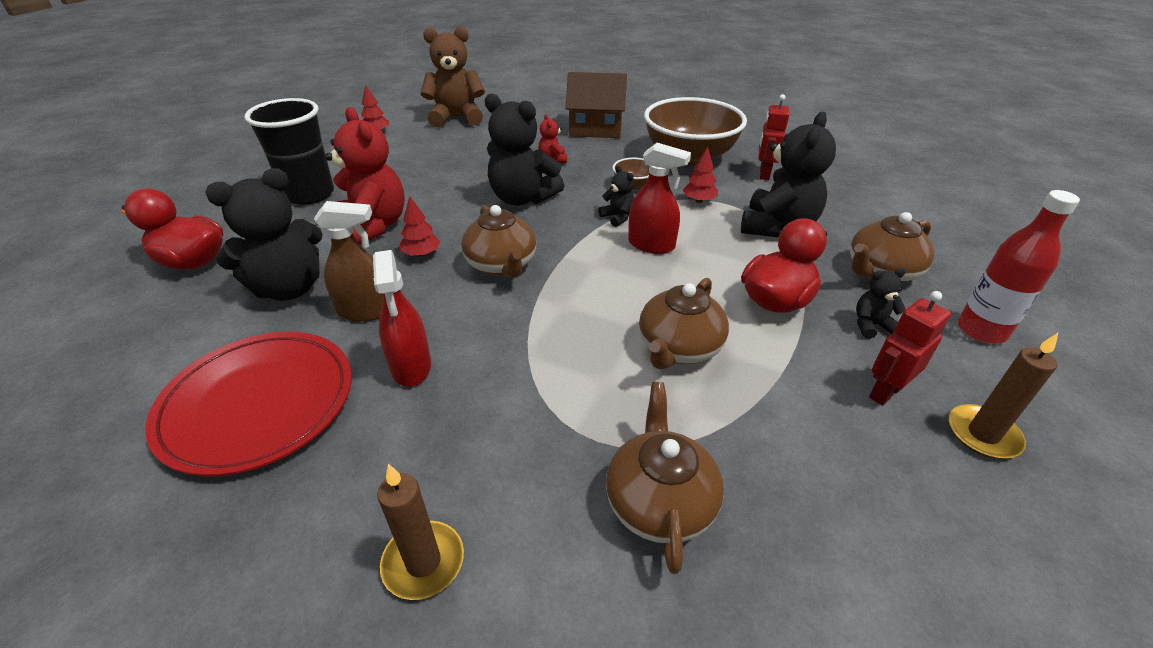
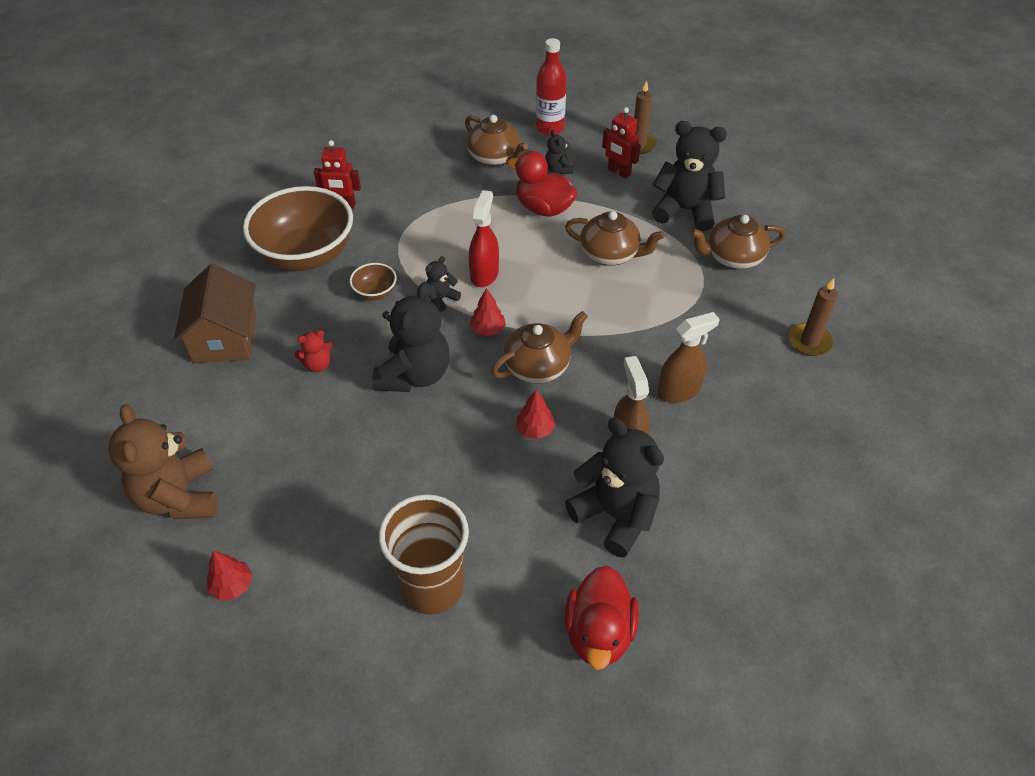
camera: 100 degrees left, 10 degrees up
red plate [145,332,352,476] -> none
black cup [245,98,334,205] -> brown cup [379,494,469,615]
red teddy bear [325,107,405,245] -> none
red spray bottle [373,250,431,387] -> brown spray bottle [658,312,720,403]
red tree [683,147,718,203] -> red tree moved to [470,288,506,336]
black teddy bear [741,112,836,237] -> black teddy bear moved to [652,121,727,231]

